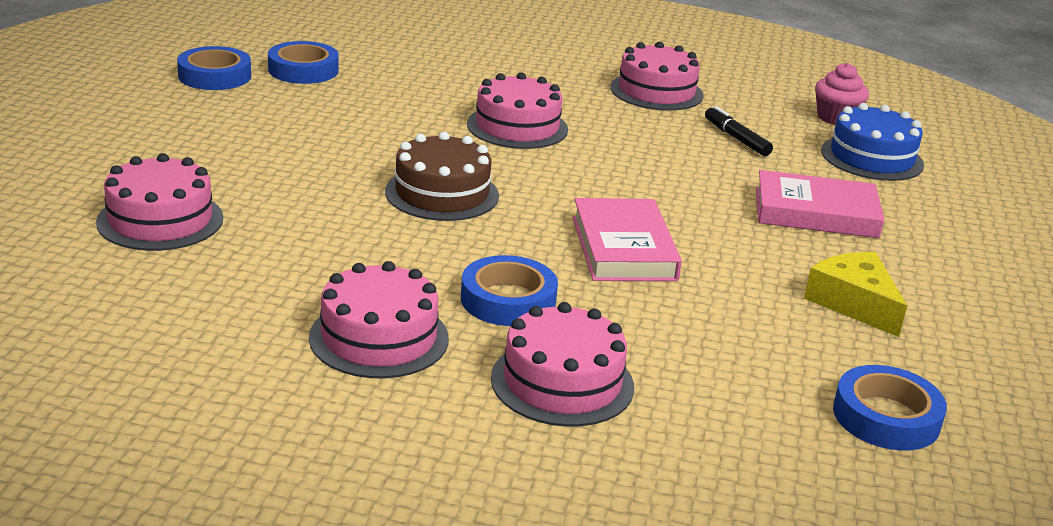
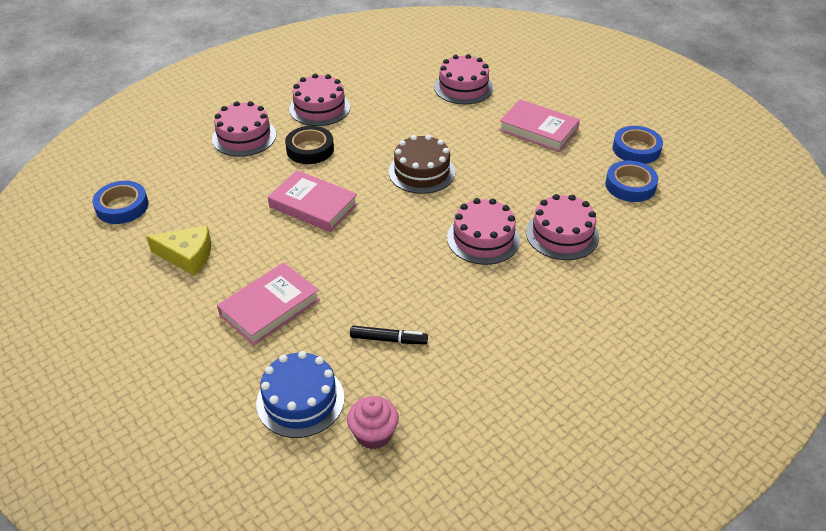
camera: 130 degrees right, 15 degrees up
blue tape [461,255,558,326] -> black tape [285,126,334,164]
pink cake [610,42,704,111] -> pink cake moved to [526,194,599,260]
none -> pink book [499,99,580,152]

